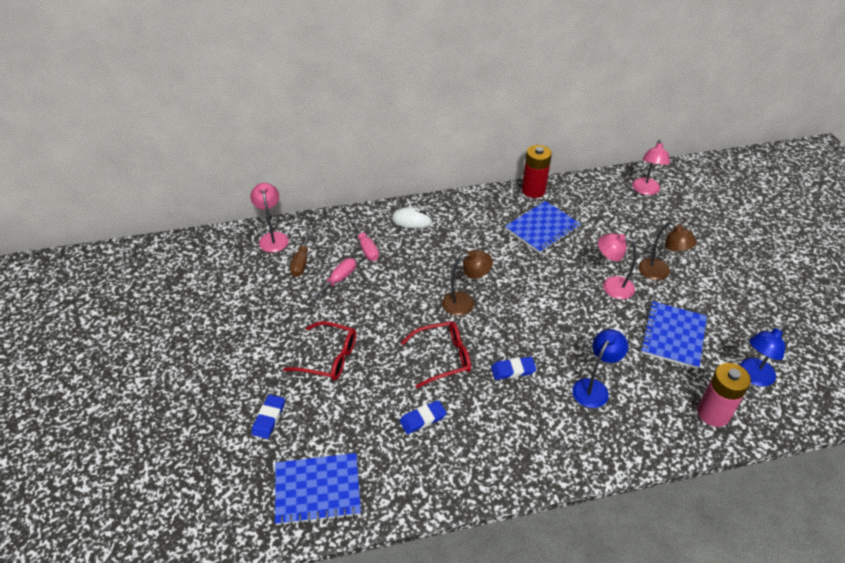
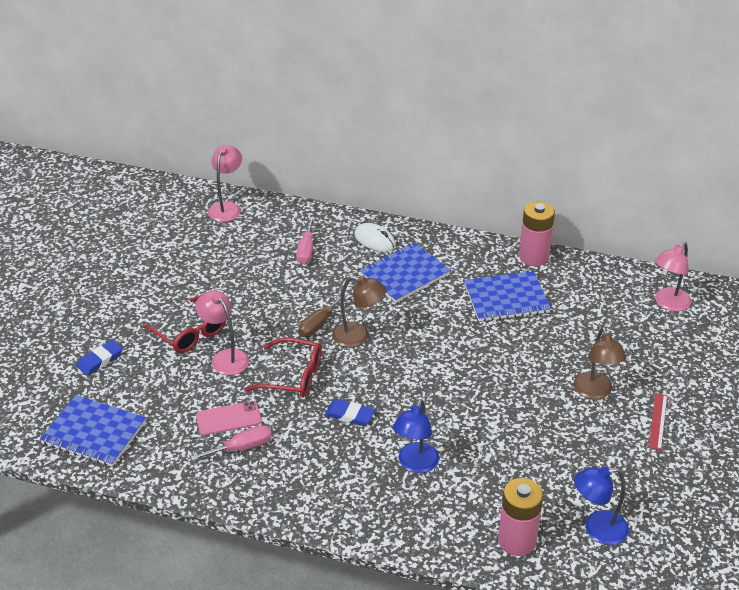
camera: 30 degrees right, 5 degrees down
brown screwdriver [290,231,311,277] -> brown screwdriver moved to [298,292,349,337]
pink screwdriver [310,258,356,301] -> pink screwdriver moved to [191,425,272,461]
blue eraser [400,400,447,434] -> pink phone [196,401,262,436]
red battery [522,145,552,198] -> pink battery [519,201,555,266]
blue lamp [572,329,628,408] -> blue lamp turned 135 degrees clockwise [393,399,439,473]
pink lamp [598,233,637,299] -> pink lamp moved to [196,291,249,375]
blue notebook [640,301,707,369] -> blue notebook moved to [359,242,451,303]
none -> red ruler [649,393,667,450]

